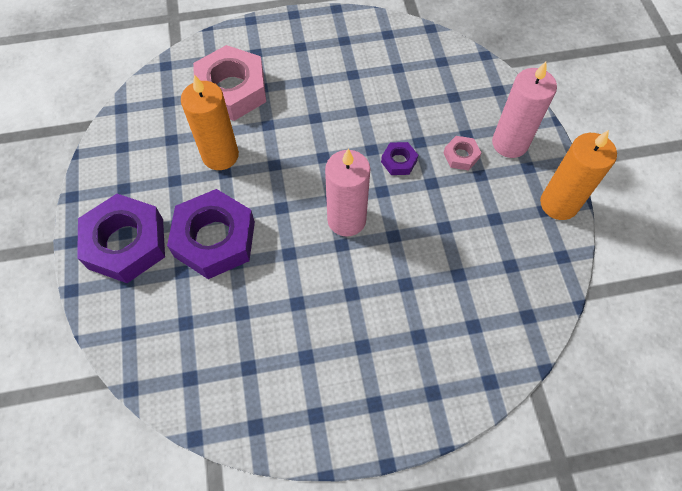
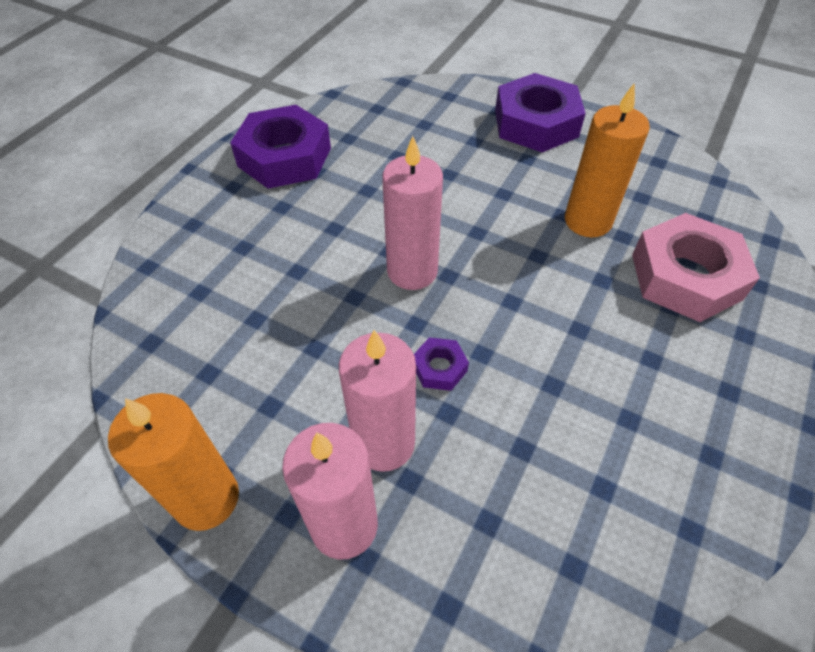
camera: 130 degrees right, 10 degrees down
purple nut [167,189,255,279] -> purple nut moved to [230,105,331,189]
pink nut [444,136,481,170] -> pink candle [339,330,416,472]

